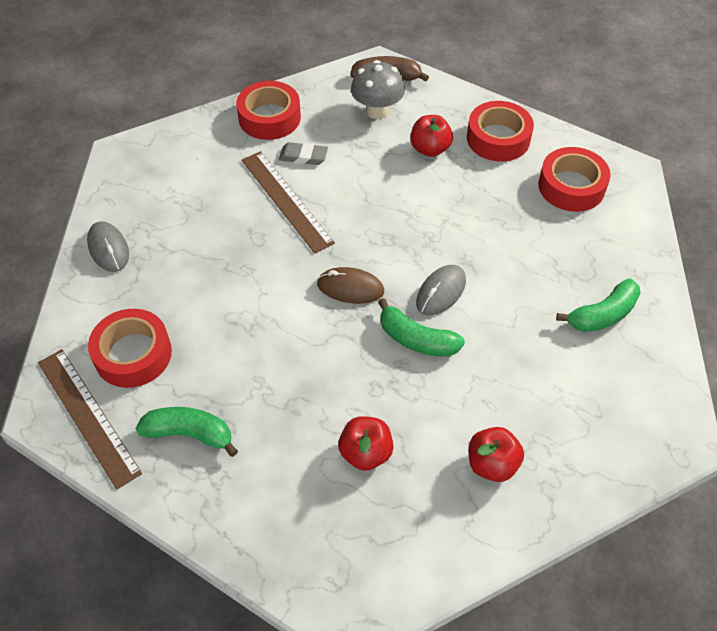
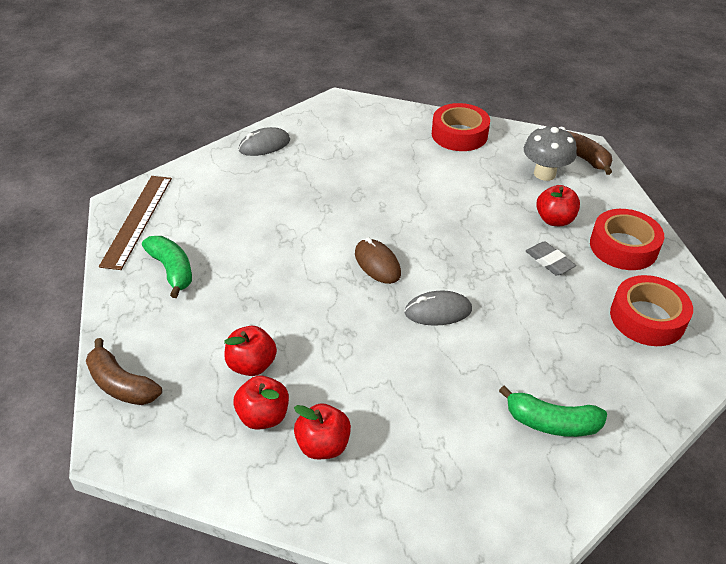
camera: 45 degrees right, 10 degrees down
grey mouse [87,221,129,272] -> grey mouse turned 45 degrees clockwise [239,127,290,156]
red tape [88,309,172,388] -> none
brown ruler [241,151,335,254] -> none
grey eraser [279,142,328,165] -> grey eraser moved to [526,241,576,276]
green banana [378,298,465,357] -> none
none -> brown banana [86,338,162,405]
none -> red apple [234,376,289,430]

